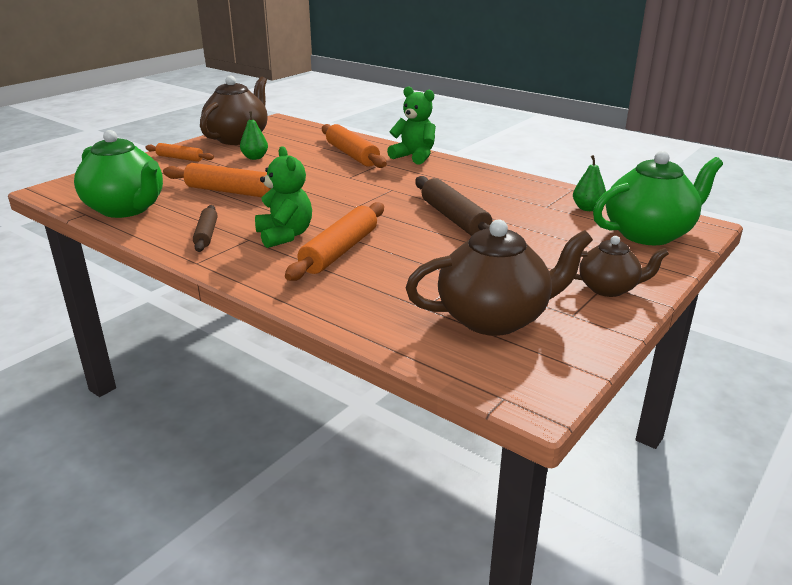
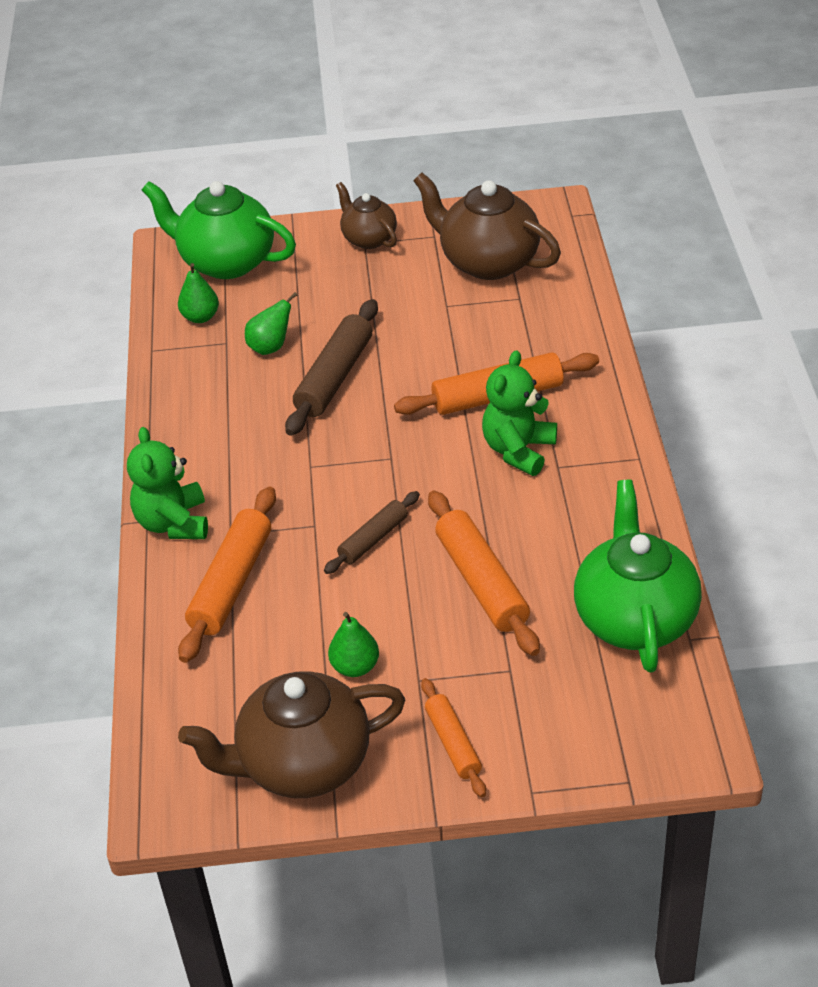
camera: 130 degrees left, 15 degrees up
brown rolling pin [193,205,218,252] -> brown rolling pin moved to [324,491,420,574]
none -> green pear [245,292,297,355]

